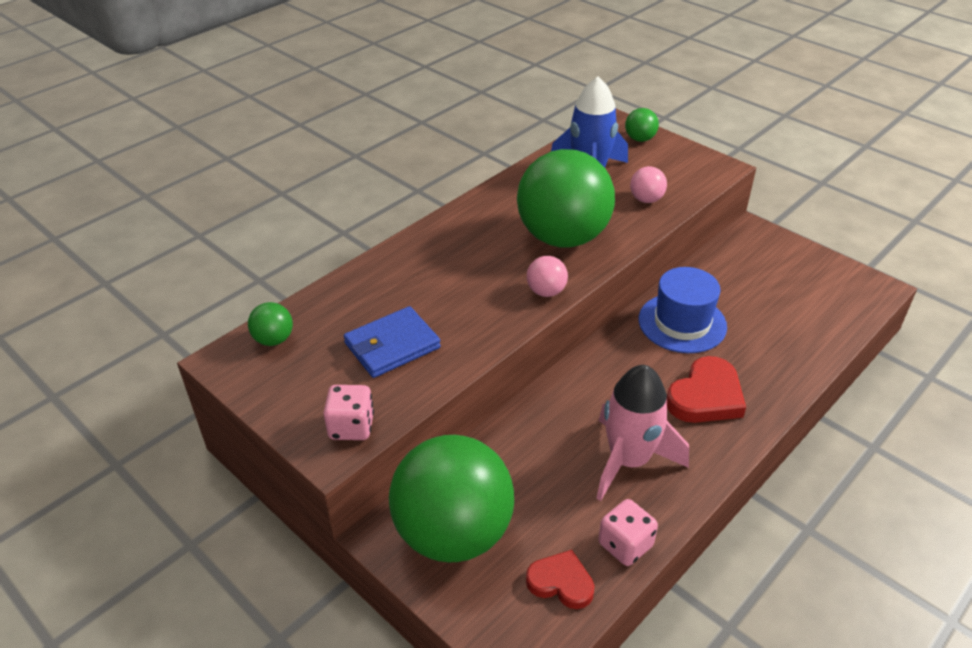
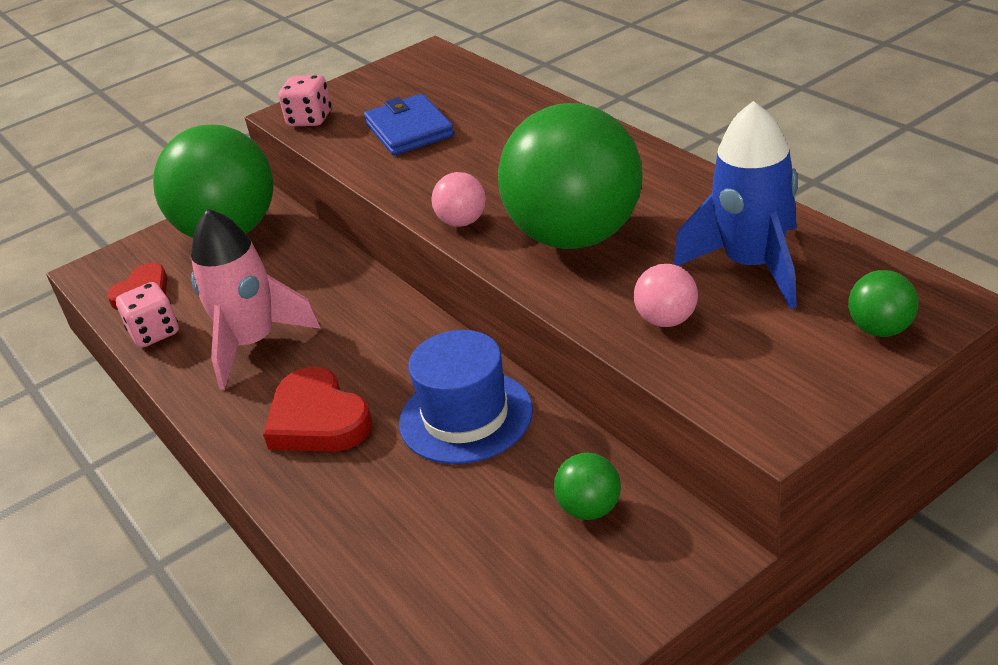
camera: 105 degrees right, 5 degrees down
green ball [248,302,293,346] -> green ball moved to [554,453,621,520]

